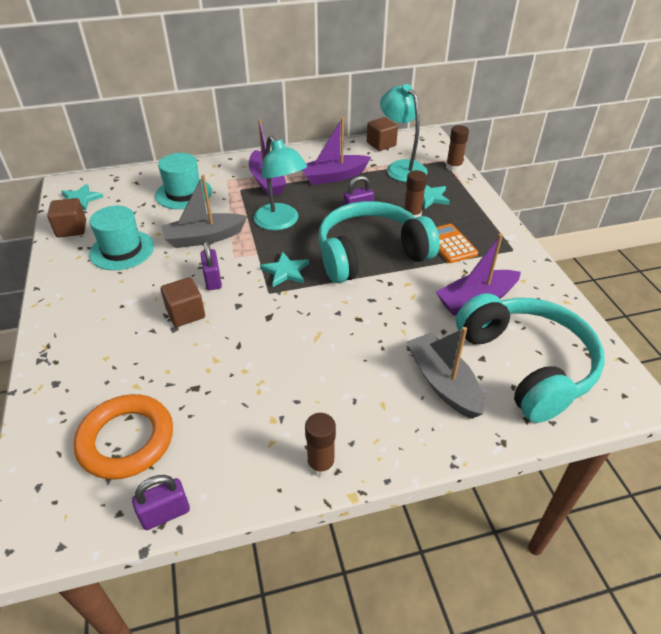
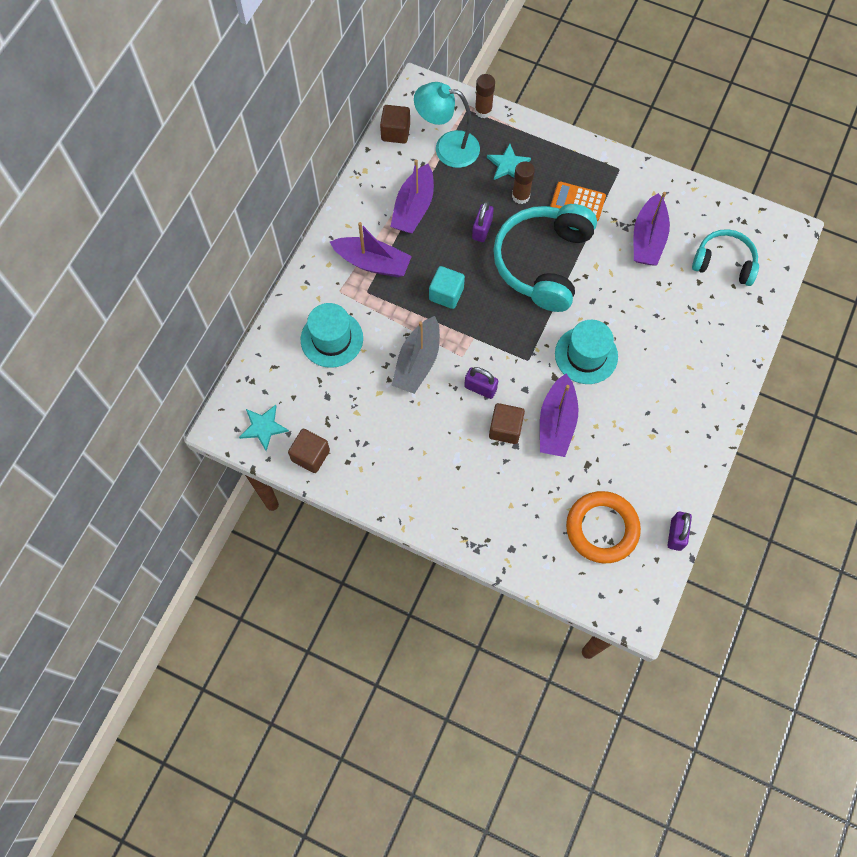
camera: 50 degrees left, 25 degrees up
turquoise hat [89,206,154,270] -> turquoise hat moved to [555,320,618,384]
turquoise lamp [254,135,307,230] -> turquoise cube [429,266,465,309]
turquoise star [260,252,309,287] -> none
brown glue stick [305,413,336,477] -> none
grey boat [407,327,484,419] -> none
turquoise headphones [456,293,605,423] -> turquoise headphones [692,229,759,286], size x0.59
none -> purple boat [540,374,578,457]

